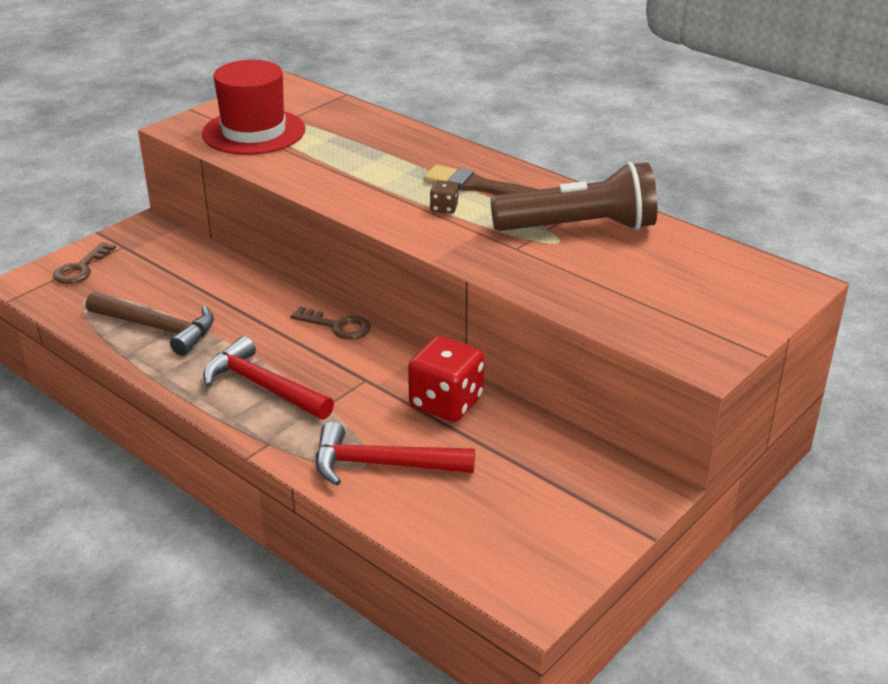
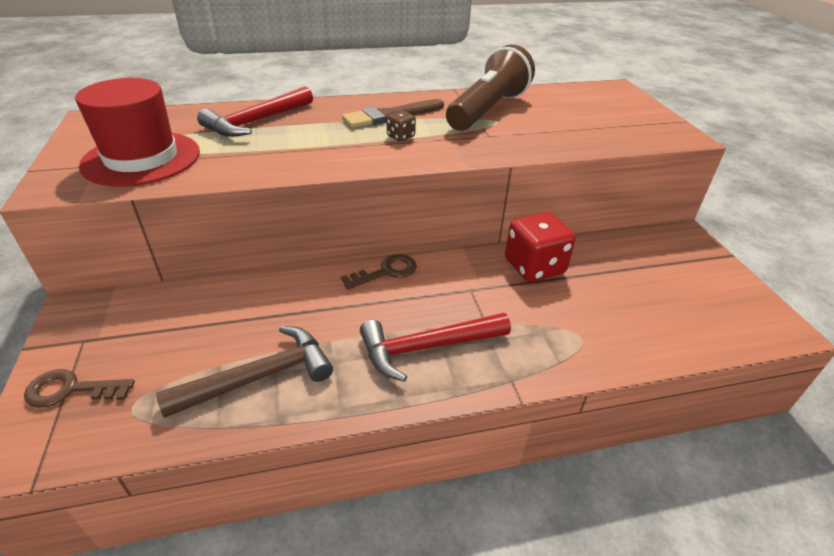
camera: 55 degrees left, 5 degrees up
brown key [53,242,116,284] -> brown key turned 120 degrees clockwise [24,369,135,408]
red hammer [316,422,475,486] -> red hammer moved to [197,86,313,137]

